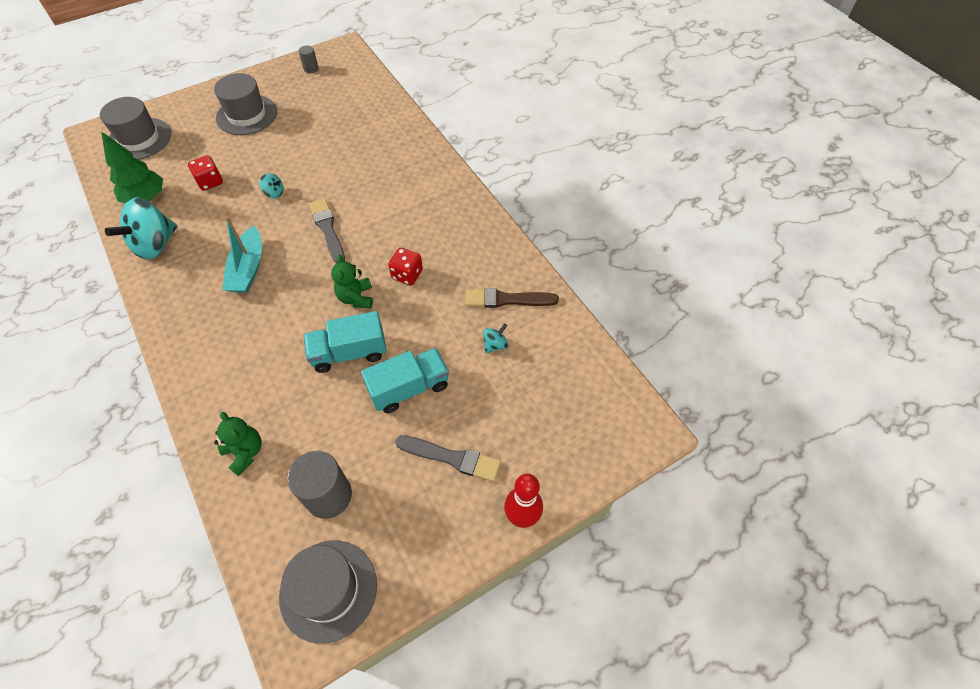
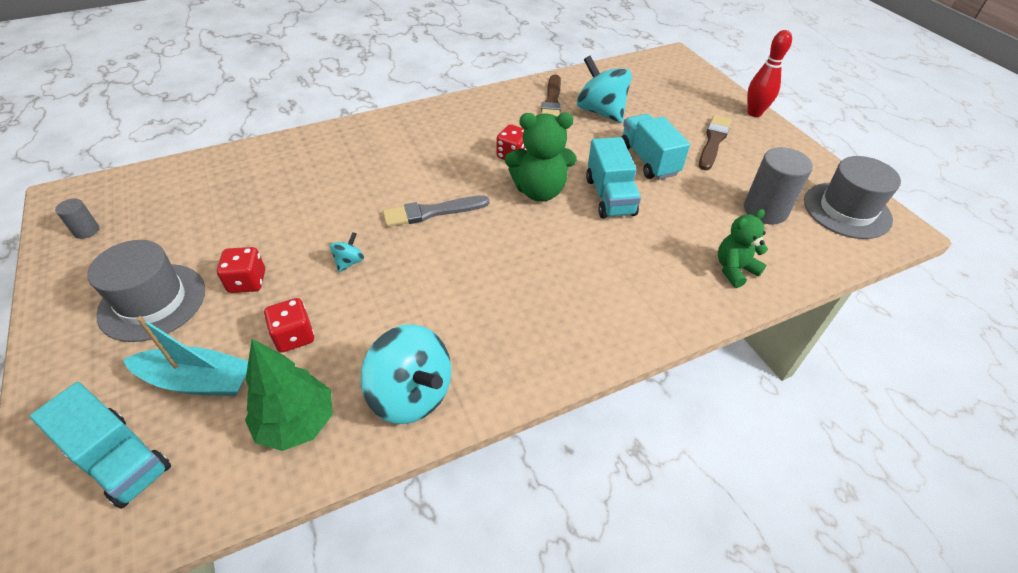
camera: 85 degrees left, 10 degrees down
grey hat [100,97,171,160] -> turquoise truck [30,382,171,509]
turquoise boat [222,216,262,293] -> turquoise boat moved to [123,316,248,396]
green teddy bear [331,254,373,309] -> green teddy bear [505,113,577,202], size x1.55
grey brush [395,435,501,482] -> brown brush [699,115,732,171]
turquoise spinning top [483,324,508,353] -> turquoise spinning top [577,56,632,123], size x2.24
none -> red dice [217,247,265,293]

